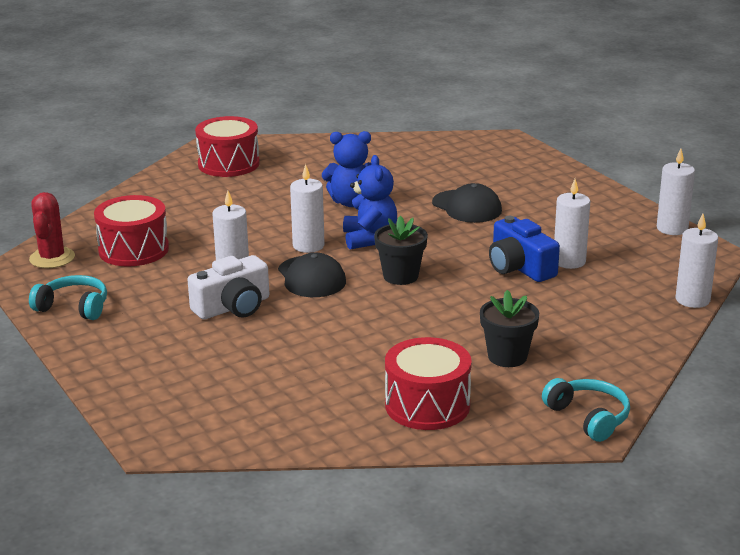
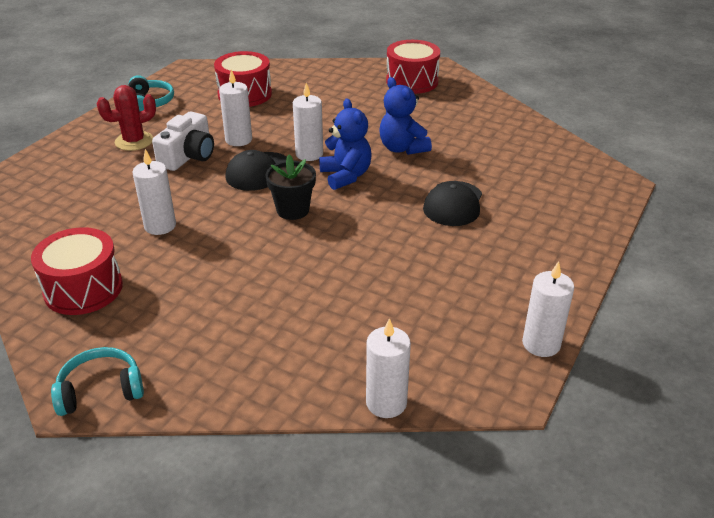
camera: 60 degrees right, 10 degrees up
red cactus [29,192,75,268] -> red cactus moved to [97,85,156,151]
white camera [187,255,269,319] -> white camera turned 90 degrees counterclockwise [152,111,214,171]
blue teddy bear [343,155,397,249] -> blue teddy bear turned 75 degrees counterclockwise [319,98,372,190]
black flower pot [480,290,539,367] -> none
blue camera [489,216,560,282] -> none
turquoise headphones [542,378,630,442] -> turquoise headphones turned 135 degrees counterclockwise [51,347,144,416]
white candle [554,179,590,269] -> white candle moved to [132,149,176,235]

